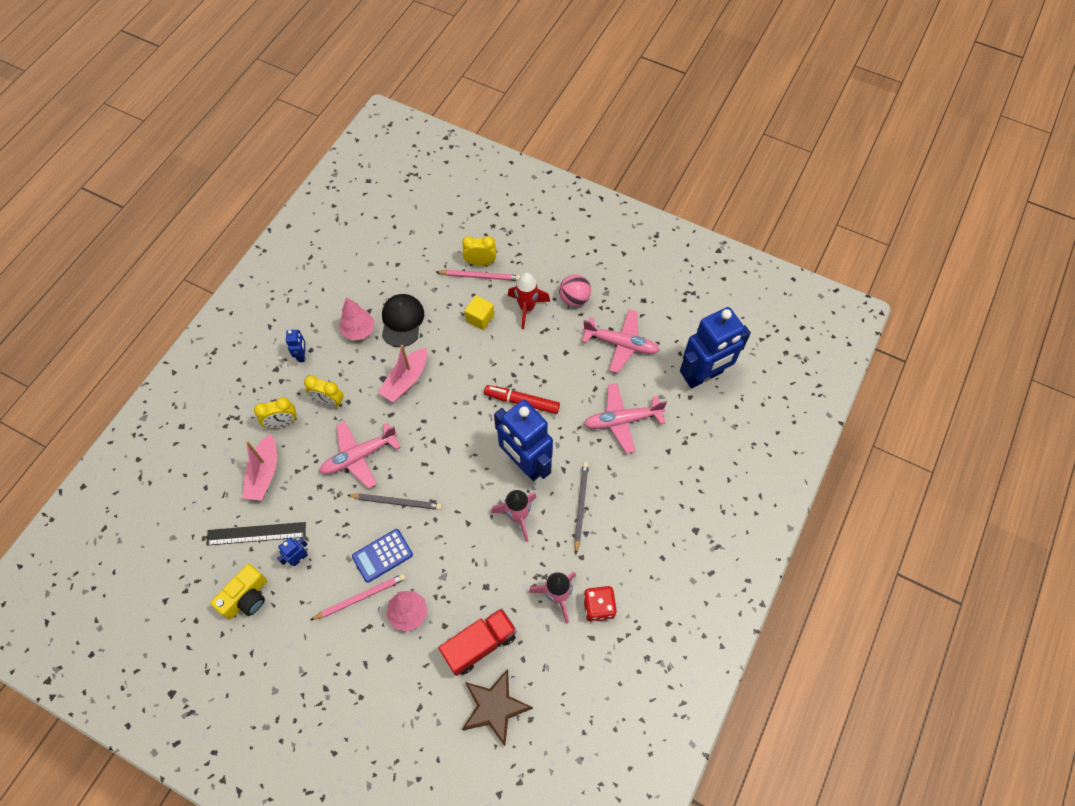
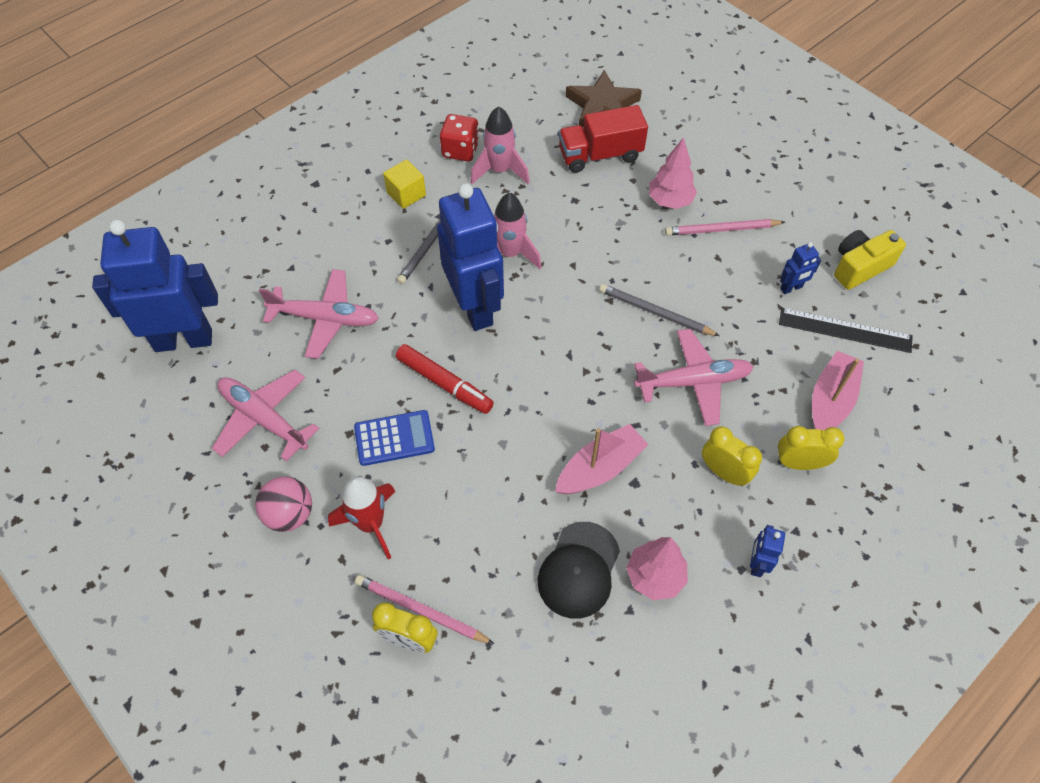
camera: 160 degrees left, 5 degrees down
blue calculator [352,529,413,583] -> blue calculator moved to [354,410,435,466]
yellow cube [464,295,494,330] -> yellow cube moved to [383,159,426,209]

